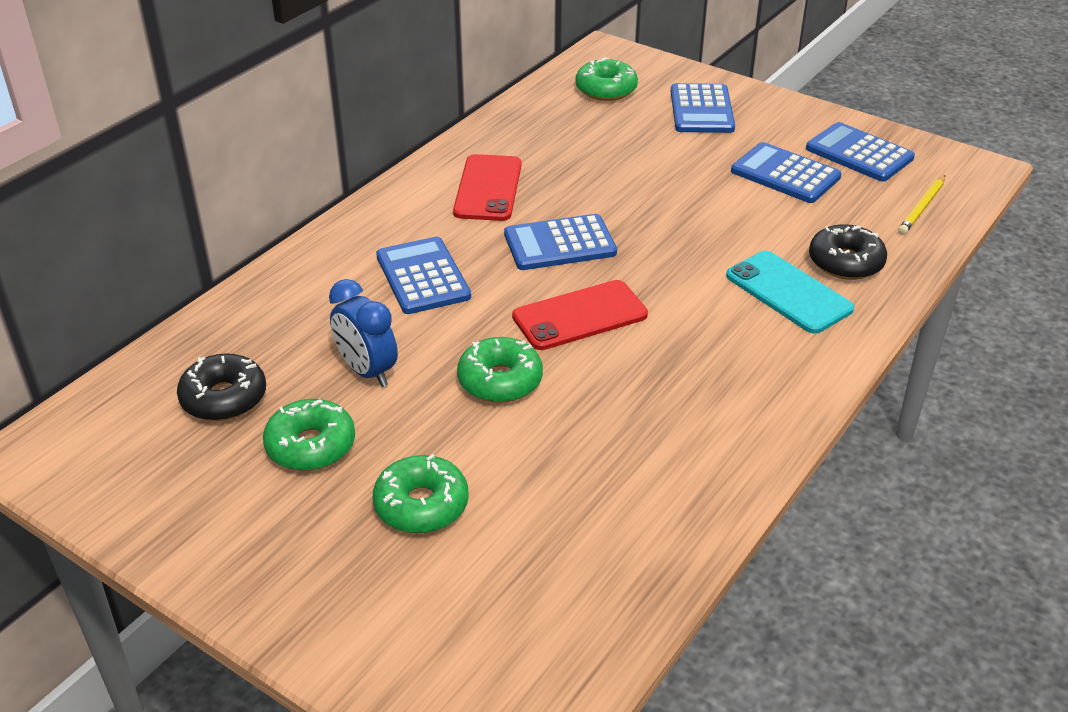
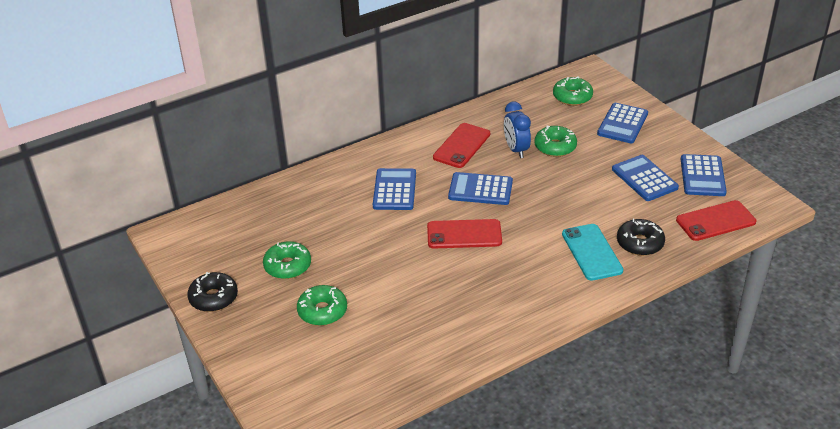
camera: 25 degrees right, 0 degrees up
black donut [177,353,266,421] -> black donut moved to [187,272,238,312]
blue clock [329,279,398,387] -> blue clock moved to [504,102,531,158]
green donut [457,337,543,403] -> green donut moved to [534,126,577,157]
blue calculator [806,122,915,182] -> blue calculator turned 150 degrees counterclockwise [681,154,727,196]
yellow pencil [898,175,945,235] -> red phone [676,200,756,241]

